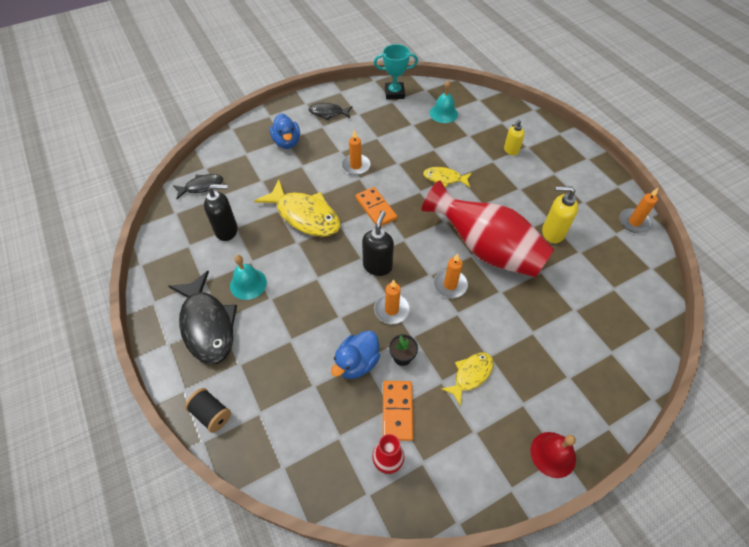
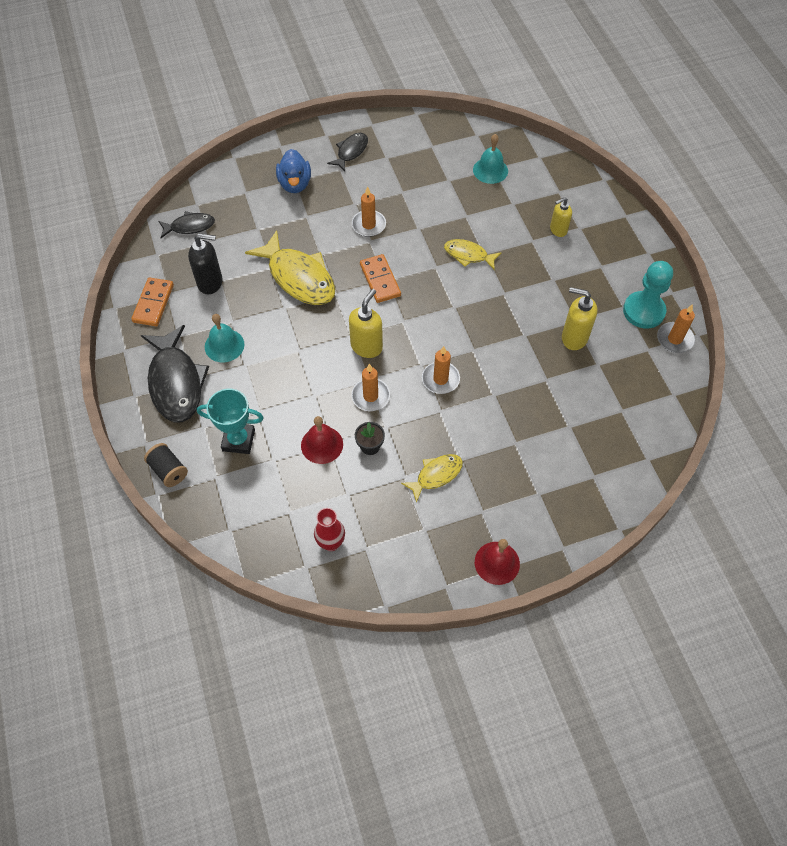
camera: 10 degrees right, 5 degrees up
black fish [309,103,353,120] -> black fish turned 105 degrees clockwise [327,133,368,171]
blue duck [331,330,380,379] -> red bell [301,416,343,464]
black soap dispenser [362,211,394,276] -> yellow soap dispenser [349,289,383,358]
turquoise trophy [374,44,418,100] -> turquoise trophy moved to [197,389,264,454]
orange domino [383,381,413,441] -> orange domino moved to [131,277,174,326]
red vase [422,181,554,278] -> none
none -> turquoise pawn [623,261,673,329]

